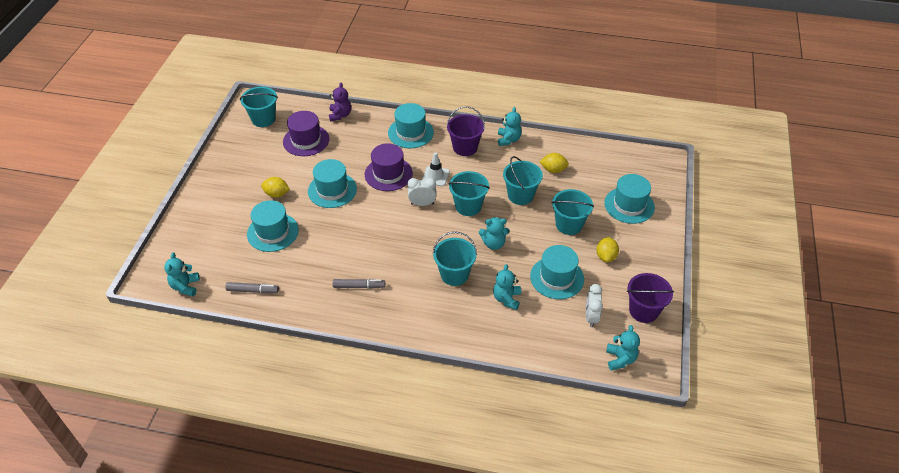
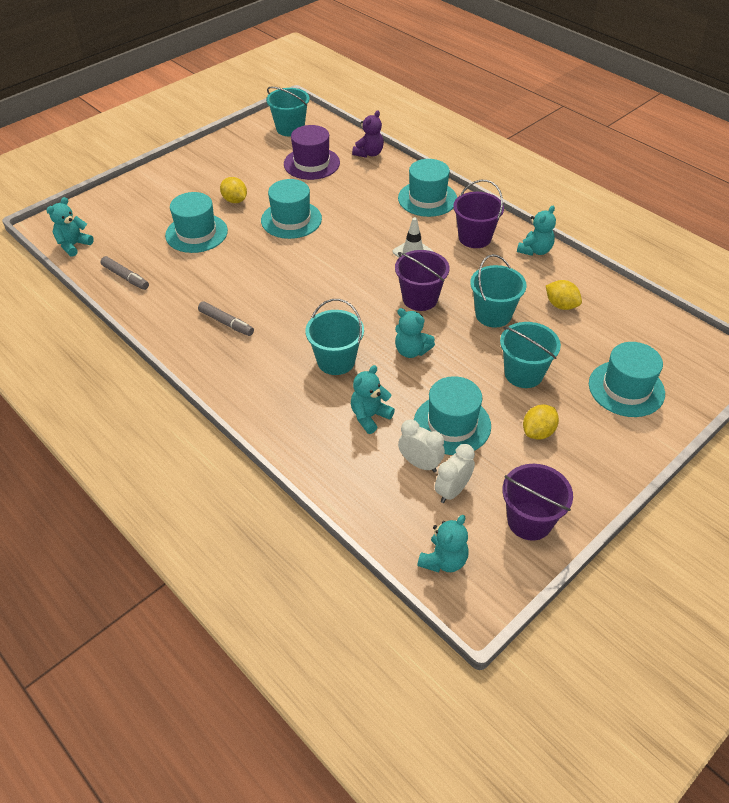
camera: 35 degrees right, 0 degrees up
purple hat [365,143,413,191] -> none
white clock [408,178,436,206] -> white clock moved to [398,419,445,472]
turquoise bucket [448,171,490,216] -> purple bucket [395,250,449,311]

